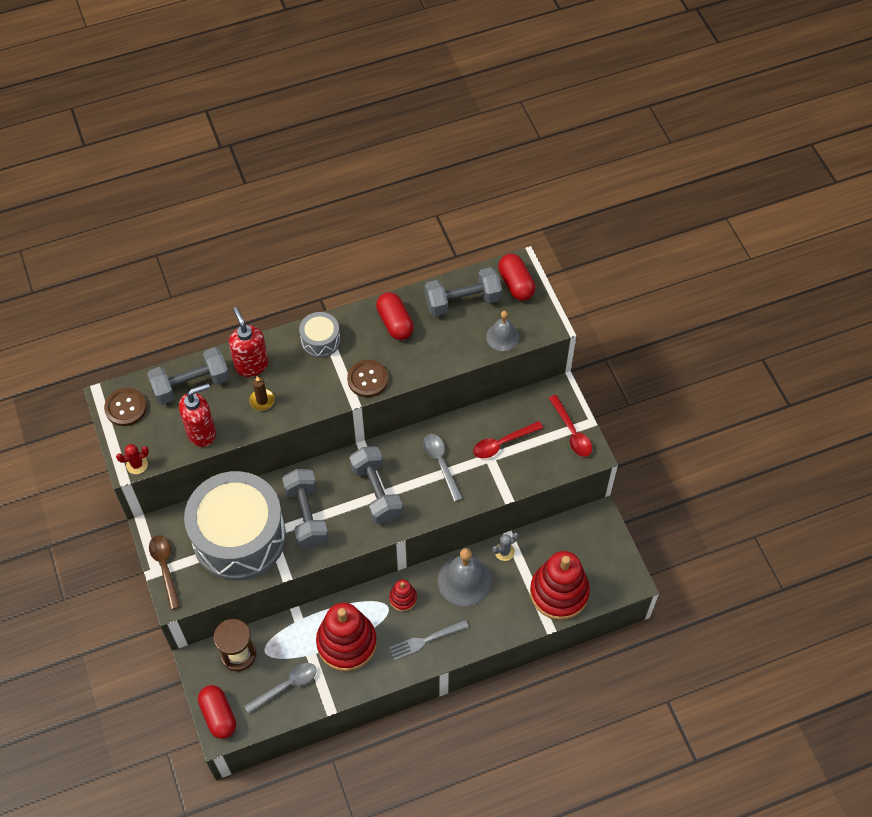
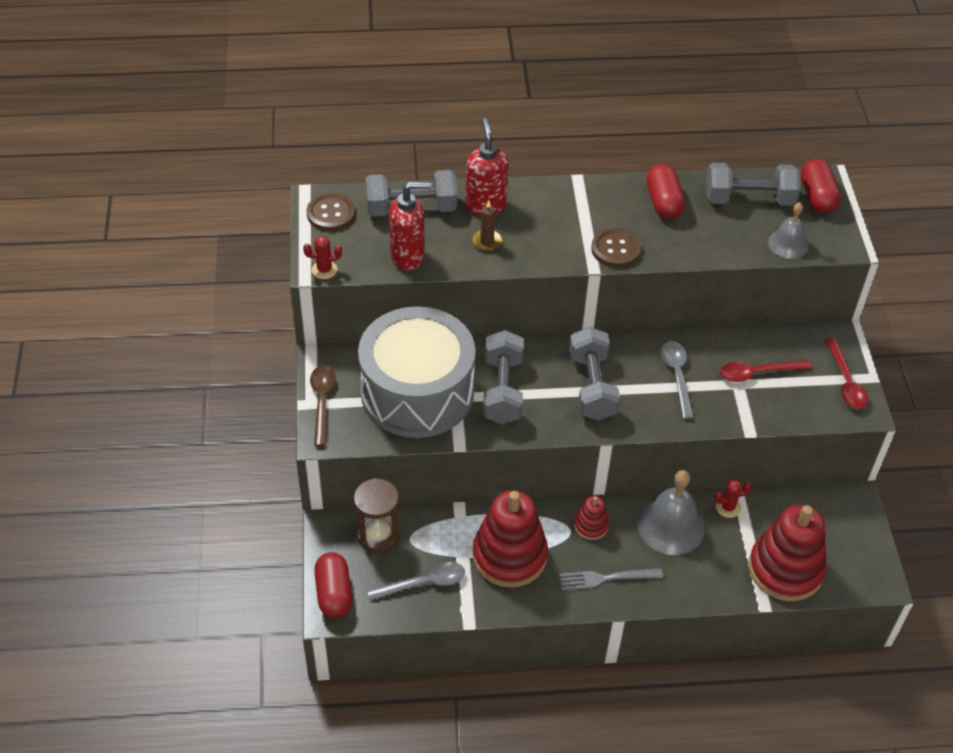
camera: 15 degrees right, 10 degrees down
grey drum [299,312,340,358] -> none
grey cactus [492,533,519,561] -> red cactus [714,480,752,518]

